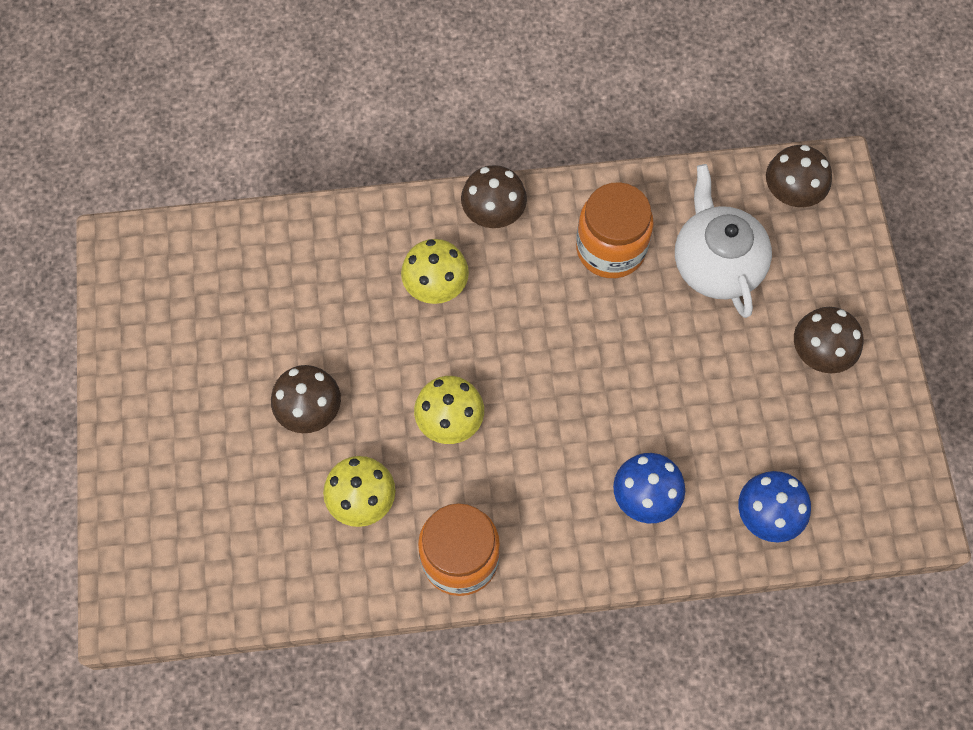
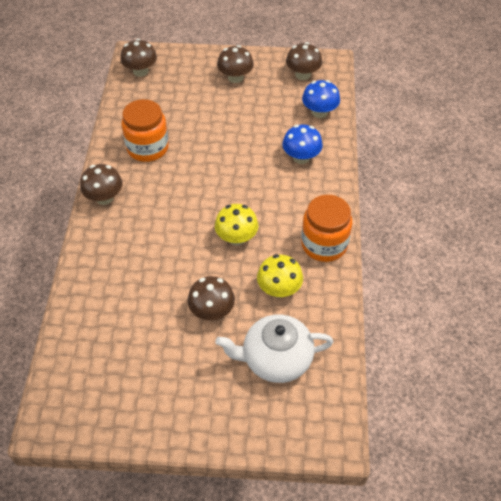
camera: 80 degrees left, 15 degrees down
yellow mushroom [401,239,469,304] -> none
white teapot [675,164,772,318] -> white teapot moved to [215,315,333,383]
none -> brown mushroom [286,42,322,80]

